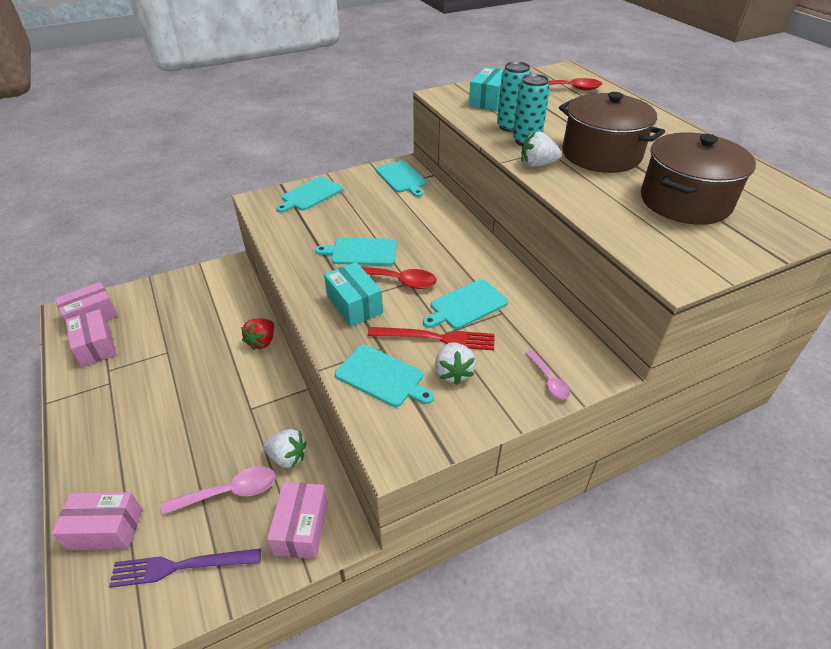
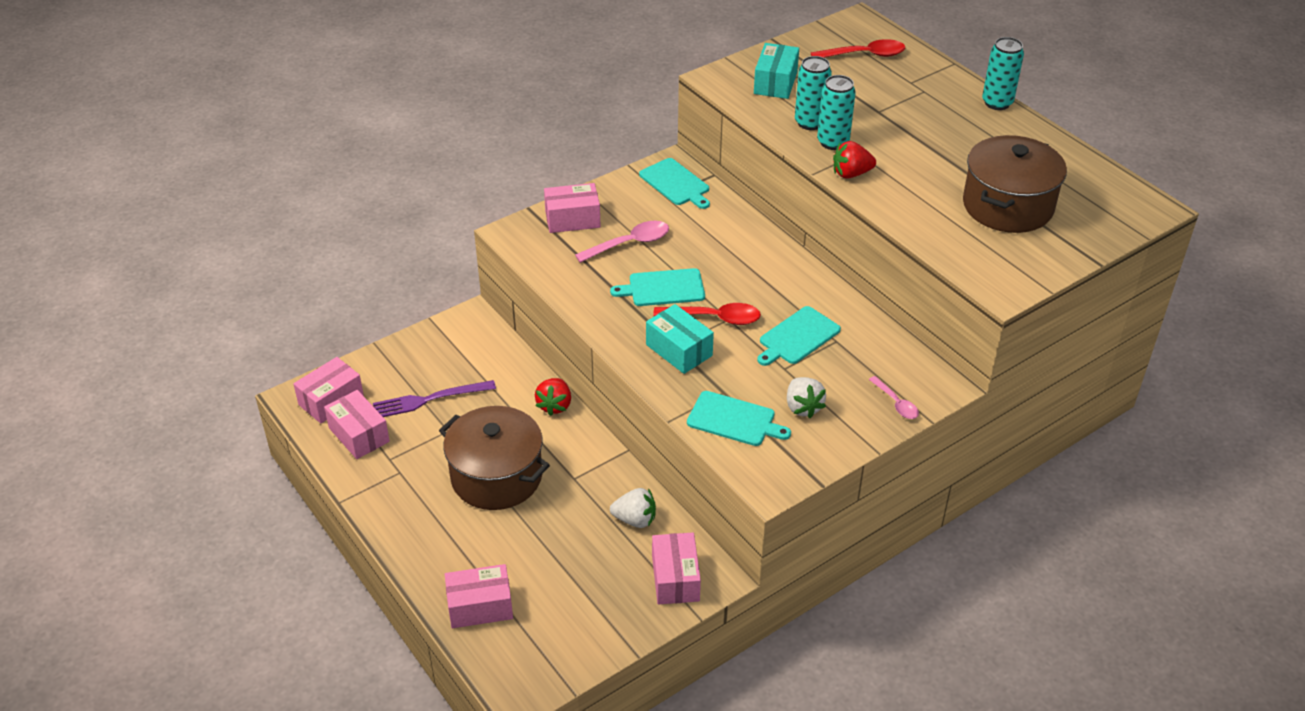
camera: 10 degrees left, 0 degrees up
purple fork [109,548,261,588] -> purple fork moved to [373,380,496,417]
pink spoon [161,466,276,515] -> pink spoon moved to [575,221,669,263]
turquoise cutting board [276,176,343,213] -> pink box [544,183,601,233]
red fork [368,327,494,350] -> none
white strawberry [521,132,562,167] -> red strawberry [833,141,876,179]
brown pot [559,92,665,173] -> brown pot moved to [439,406,550,510]
none -> turquoise can [982,37,1024,110]

